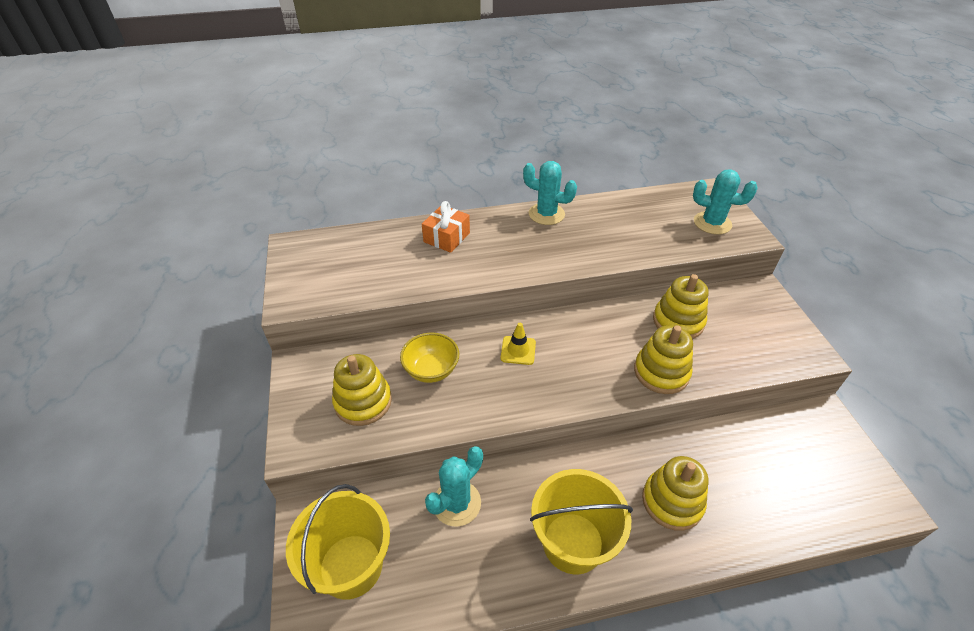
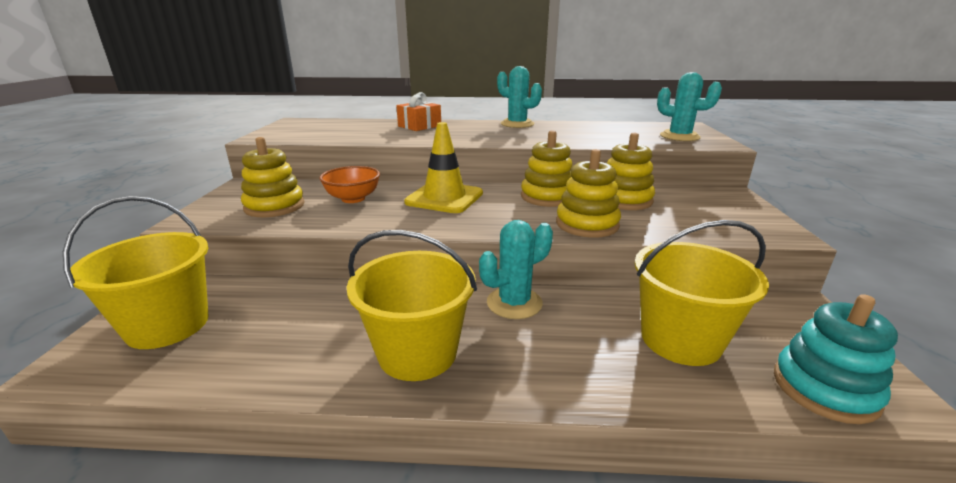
camera: 15 degrees right, 20 degrees down
yellow bowl [400,333,459,383] -> orange bowl [320,166,380,203]
turquoise cactus [425,446,483,527] -> turquoise cactus moved to [479,220,553,319]
yellow traffic cone [501,323,536,365] -> yellow traffic cone [404,122,483,213], size x1.85
yellow stacking toy [642,456,708,531] -> yellow stacking toy moved to [521,130,573,207]
none -> yellow bucket [635,220,769,366]
none -> turquoise stacking toy [774,294,898,424]

